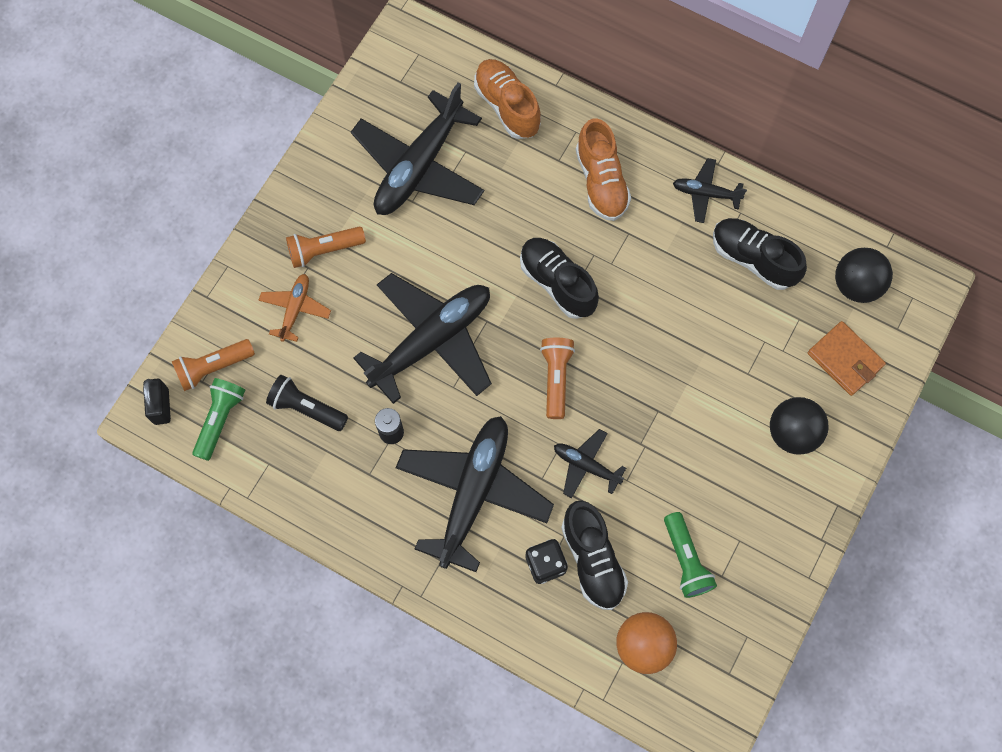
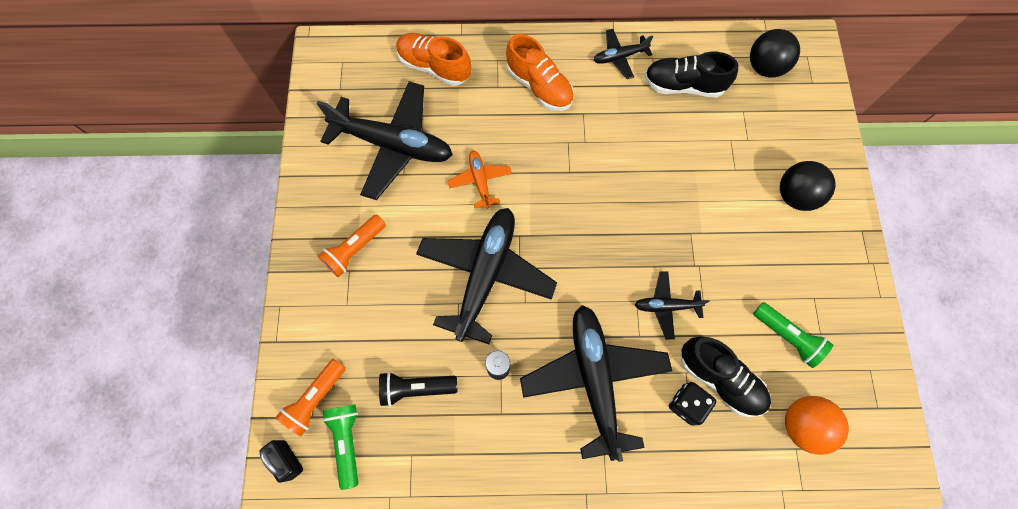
camera: 30 degrees left, 0 degrees up
orange plane [259,274,331,342] -> orange plane moved to [448,150,512,209]
black plane [351,82,484,215] -> black plane turned 75 degrees counterclockwise [316,81,453,200]
black shoe [520,238,599,319] -> none
orange flashlight [540,338,575,419] -> none
orange wallet [808,321,886,396] -> none

